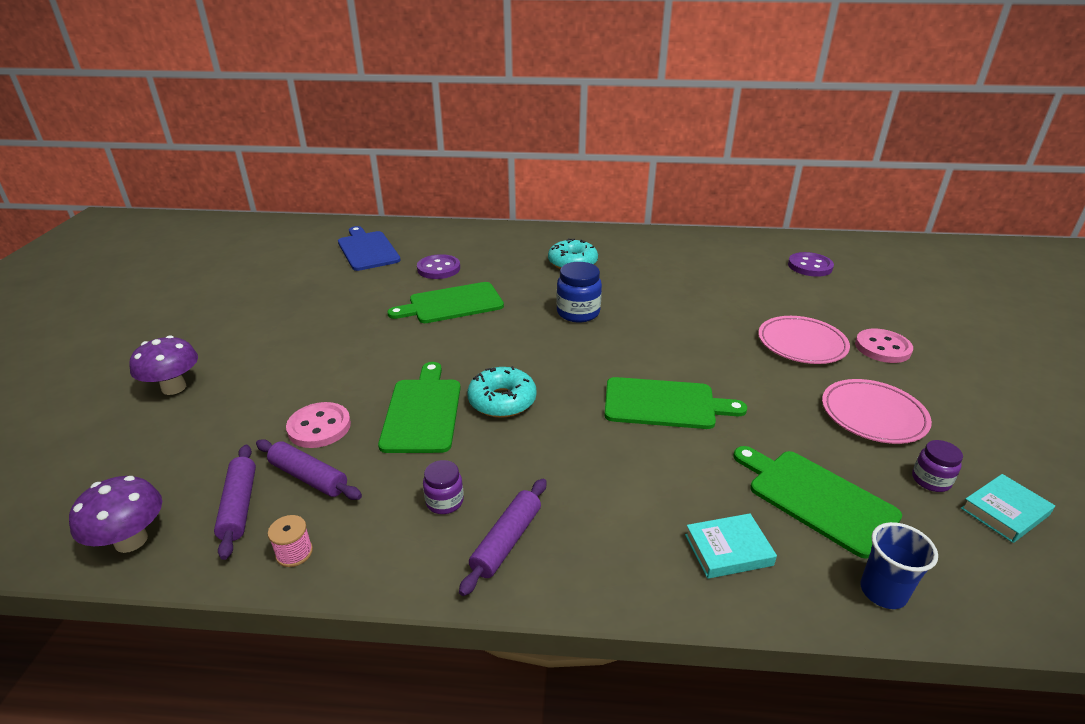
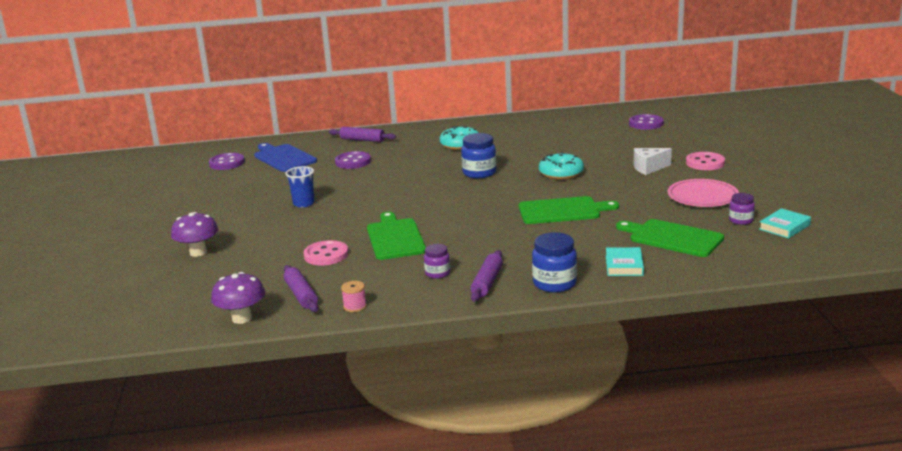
camera: 10 degrees left, 10 degrees down
purple rolling pin [256,439,362,500] -> purple rolling pin moved to [329,127,396,142]
green cutting board [387,282,504,323] -> none
turquoise donut [467,366,537,418] -> turquoise donut moved to [539,152,584,180]
turquoise book [685,513,777,579] -> turquoise book turned 60 degrees counterclockwise [606,247,644,276]
pink plate [758,316,850,364] -> white cheese [634,148,672,175]
blue cup [860,522,938,609] -> blue cup moved to [286,166,315,207]
none -> purple button [209,153,245,170]
none -> blue jar [532,232,577,292]

